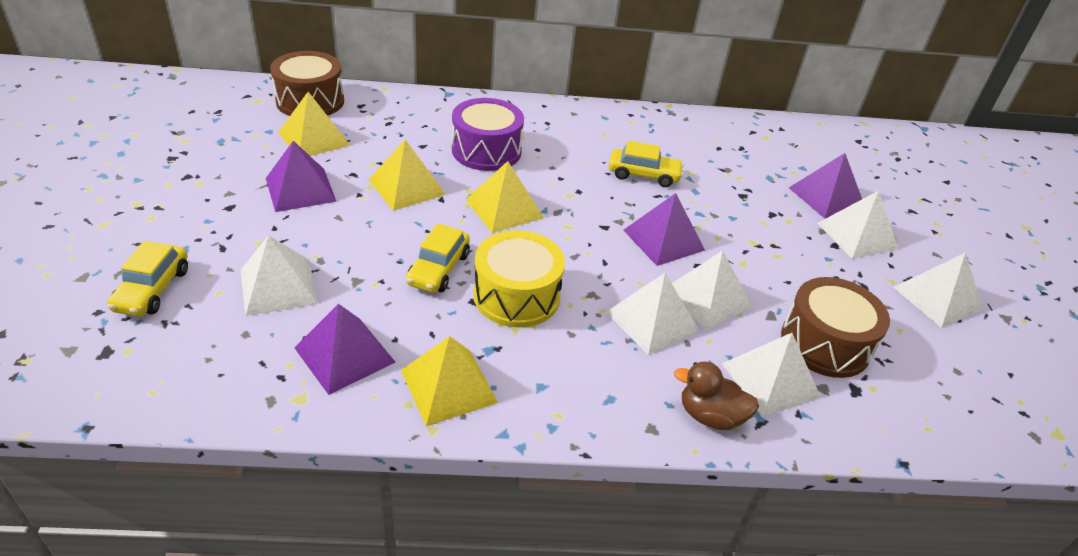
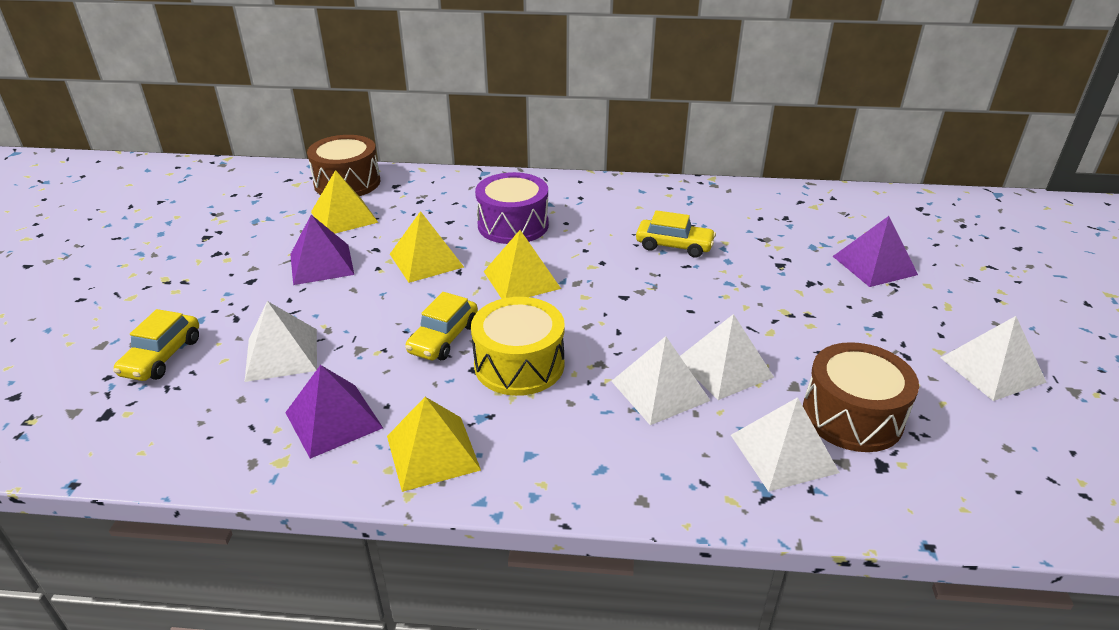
camera: 10 degrees right, 5 degrees down
purple pyramid [623,193,705,266] -> none
brown duck [674,362,759,430] -> none
white pyramid [817,191,898,259] -> none

